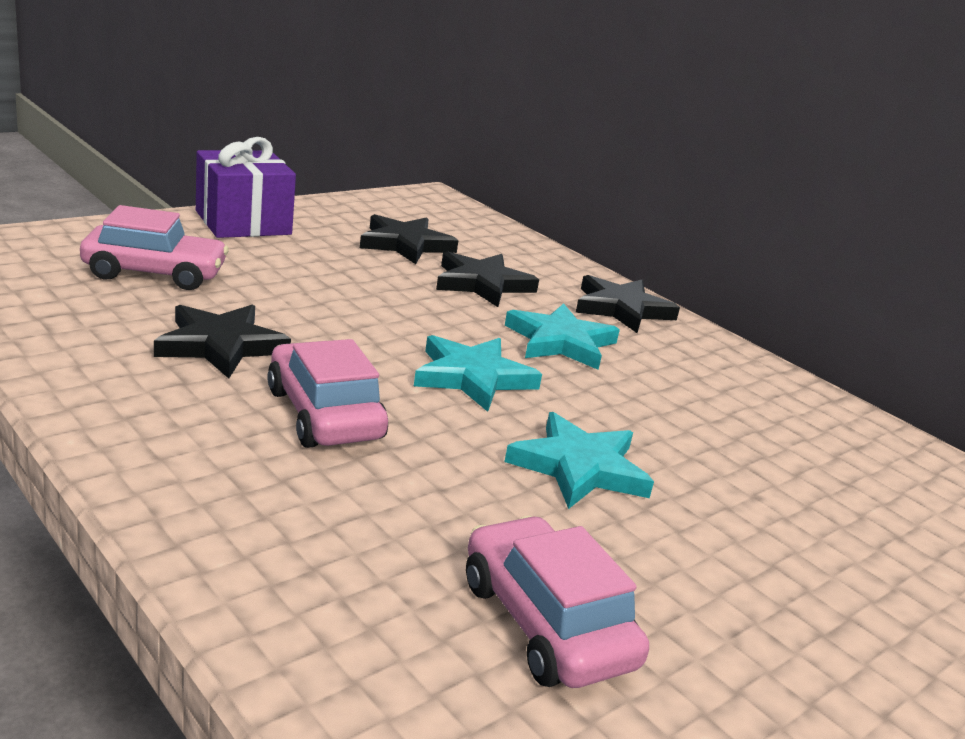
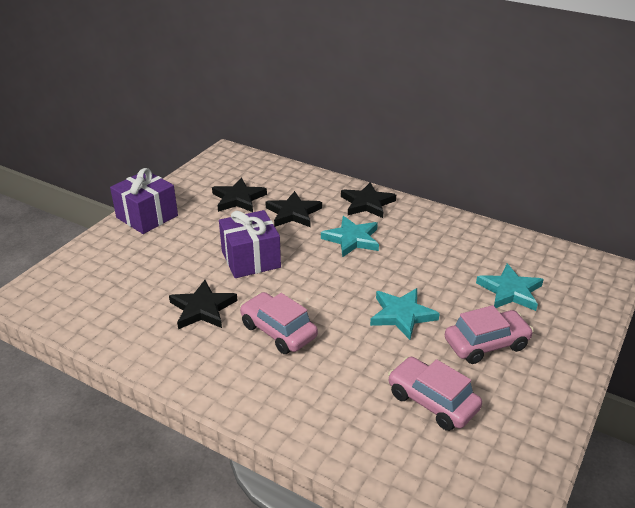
camera: 15 degrees left, 10 degrees up
pink car [80,205,229,290] -> pink car moved to [445,305,534,364]
turquoise star [414,335,542,412] -> turquoise star moved to [476,263,544,311]
none -> purple gift [219,210,281,278]

